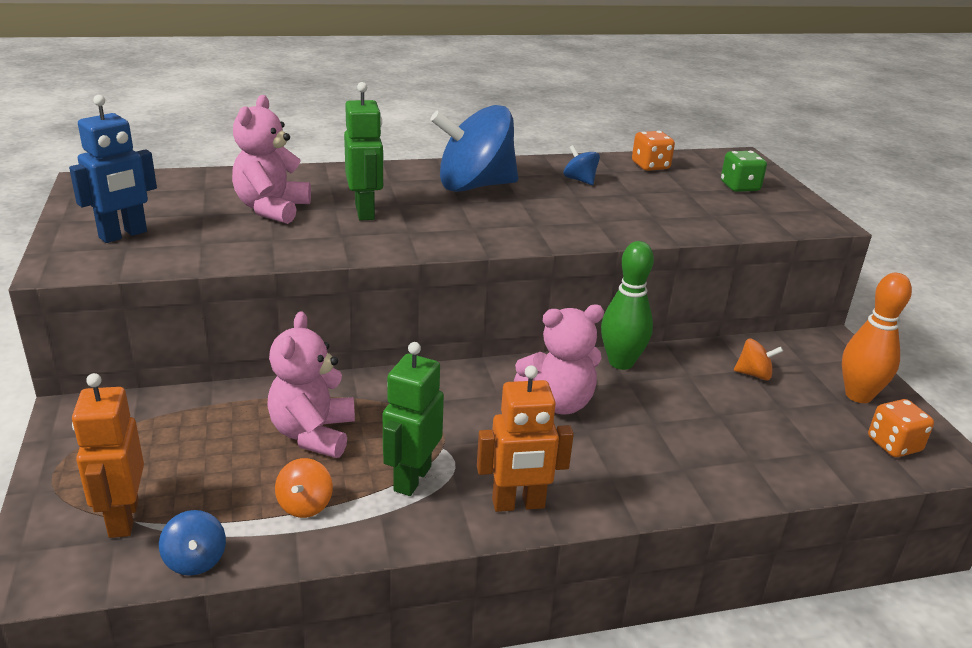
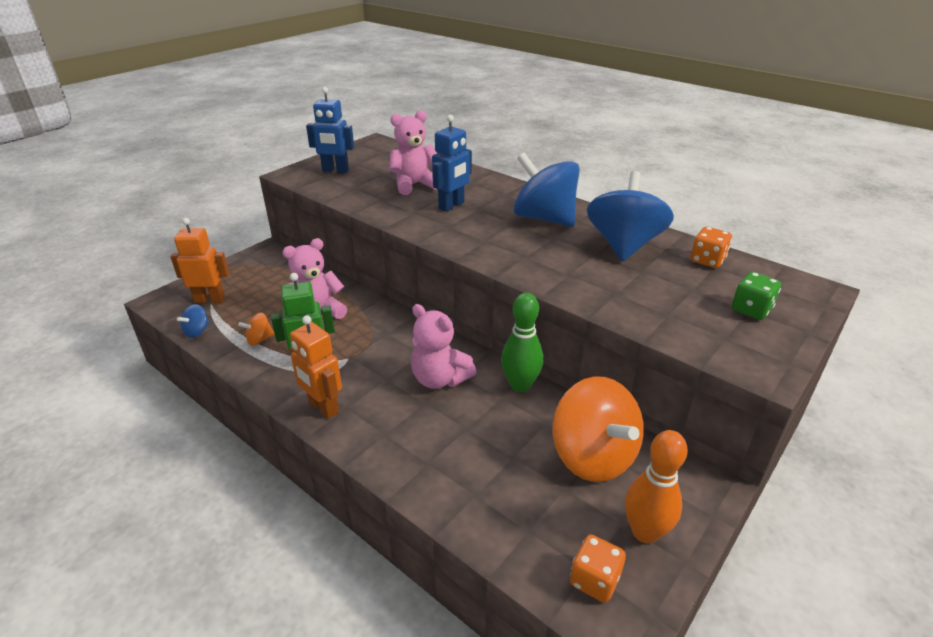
camera: 55 degrees right, 5 degrees up
orange robot [72,373,144,538] -> orange robot turned 45 degrees clockwise [170,218,229,303]
green robot [344,82,383,221] -> blue robot [432,115,472,212]
blue spinning top [564,145,600,185] -> blue spinning top [587,171,674,261], size x2.37
orange spinning top [734,339,783,381] -> orange spinning top [552,376,644,482], size x2.37

